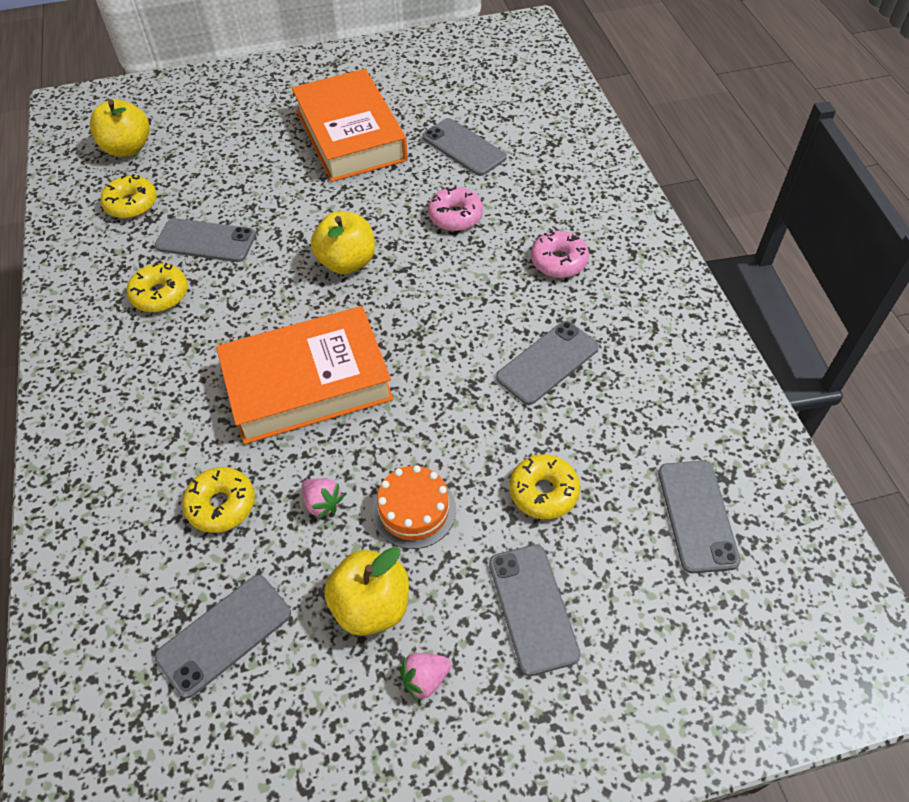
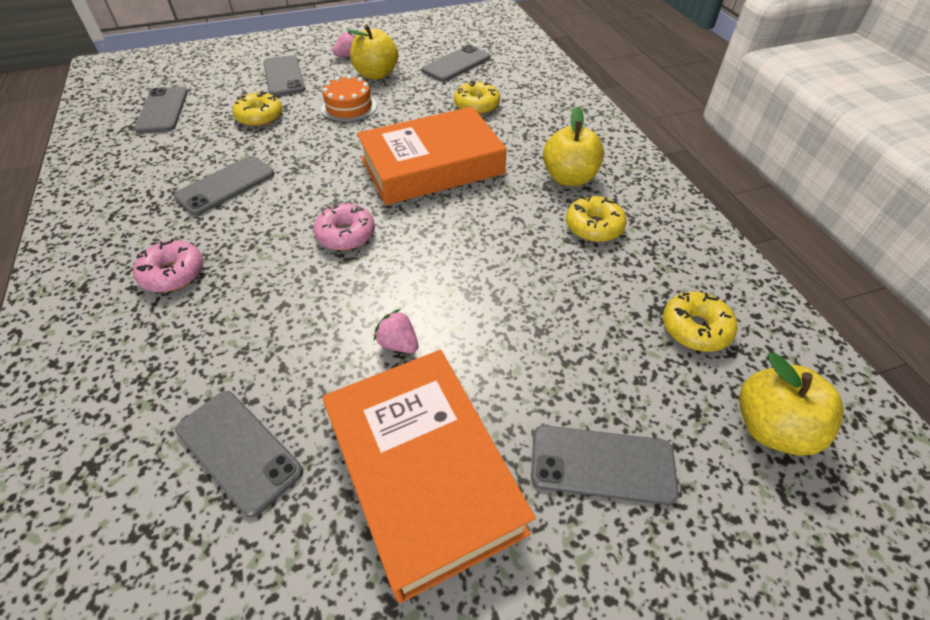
camera: 175 degrees right, 5 degrees down
grey phone [155,218,256,262] -> grey phone moved to [531,425,679,505]
pink strawberry [301,478,344,519] -> pink strawberry moved to [374,309,418,353]
yellow apple [311,211,375,274] -> yellow apple moved to [543,106,604,186]
pink donut [428,185,483,231] -> pink donut moved to [314,203,375,251]

